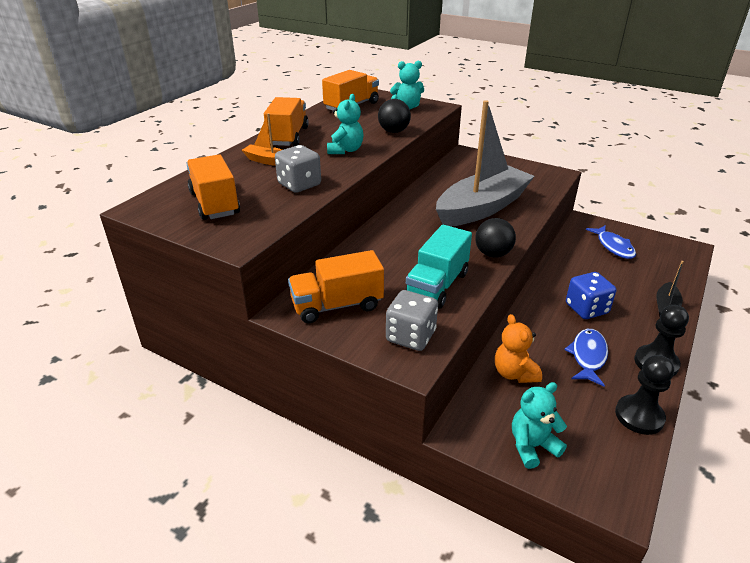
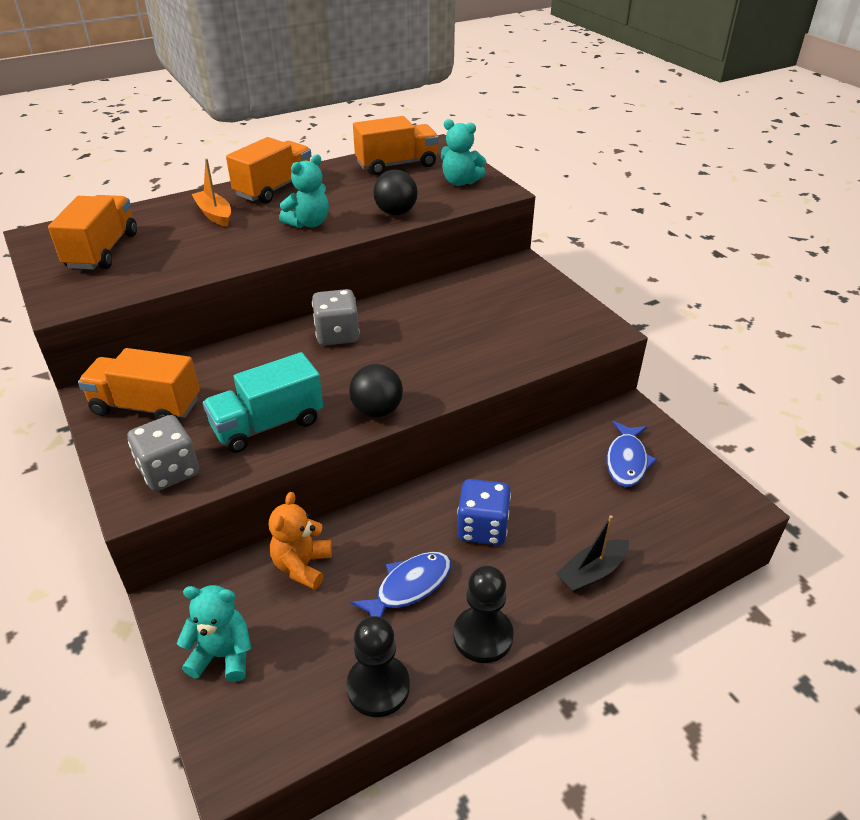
camera: 30 degrees right, 5 degrees up
grey dice [275,145,321,193] -> grey dice moved to [312,289,359,346]
grey boat [436,100,534,226] -> none

